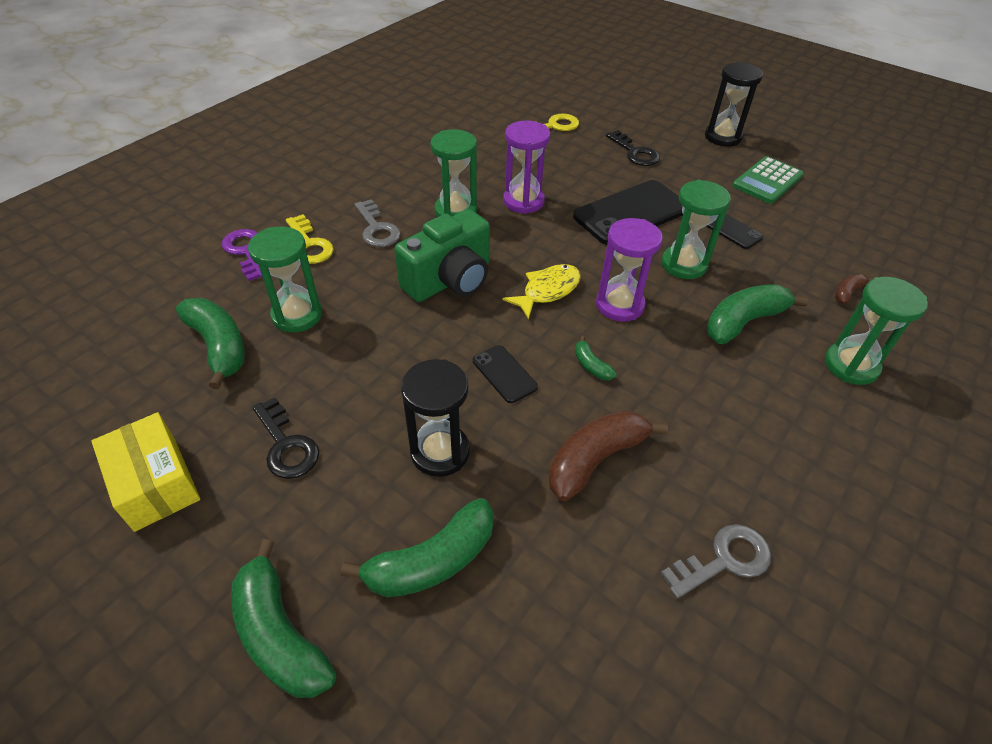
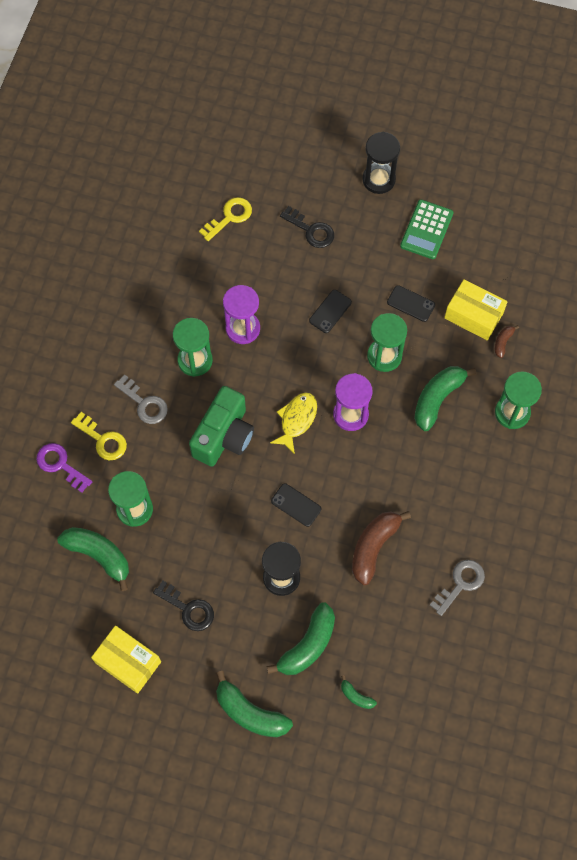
camera: 20 degrees left, 20 degrees up
black phone [573,180,683,245] -> black phone [309,290,352,333], size x0.49
green banana [575,336,617,380] -> green banana moved to [341,675,377,709]
none -> yellow box [444,279,508,340]

